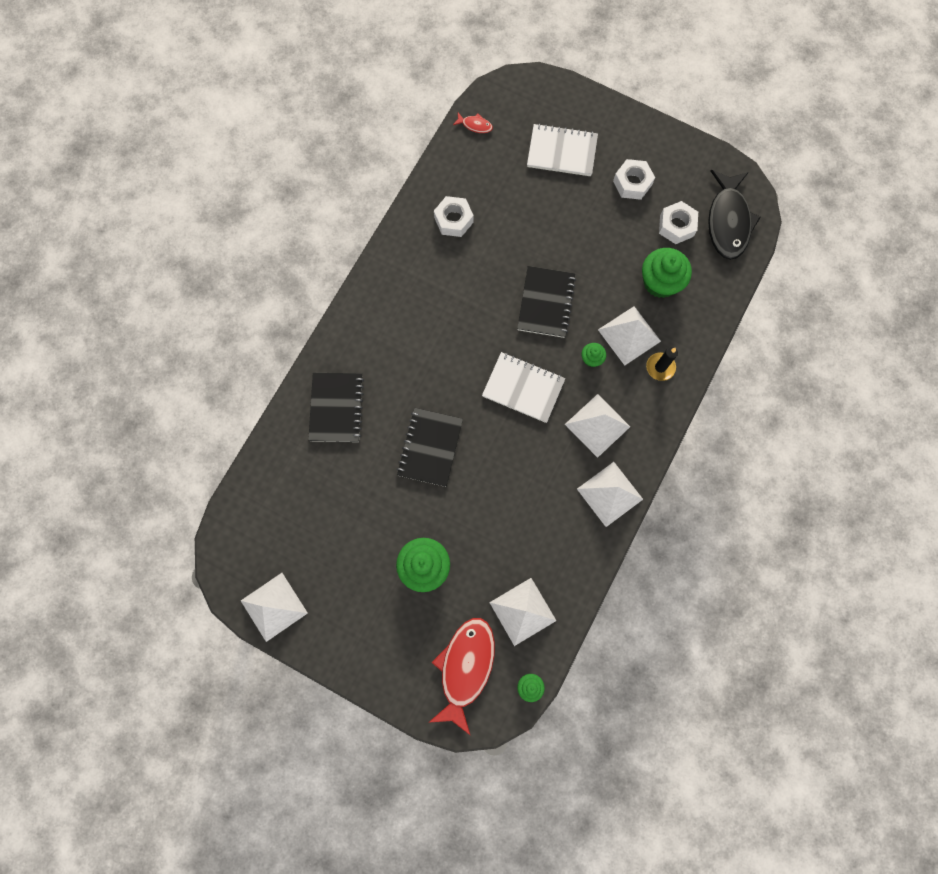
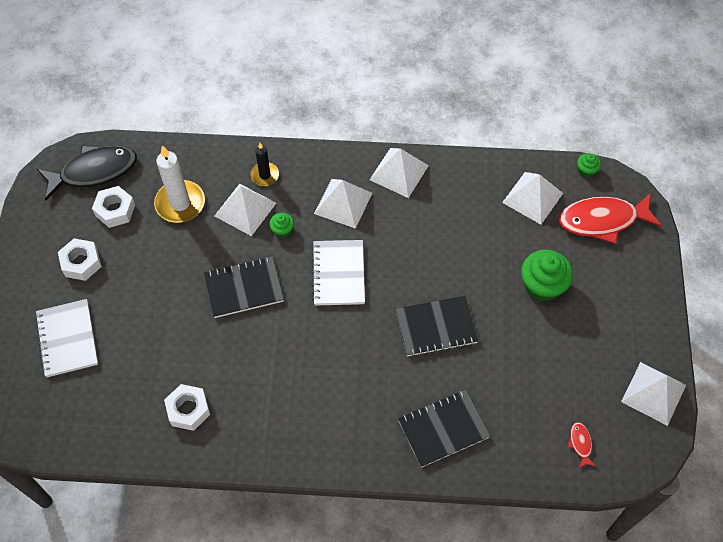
camera: 115 degrees left, 15 degrees down
red fish [453,113,493,133] -> red fish moved to [567,422,596,468]
green cupcake [642,248,692,298] -> white candle [154,145,205,223]

